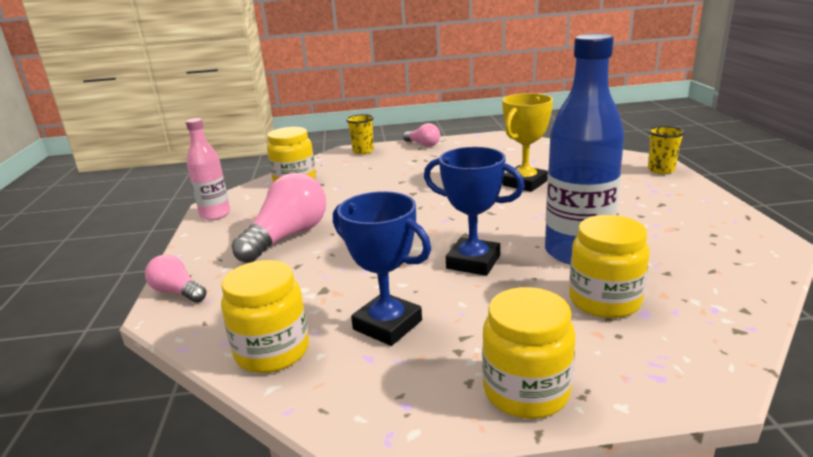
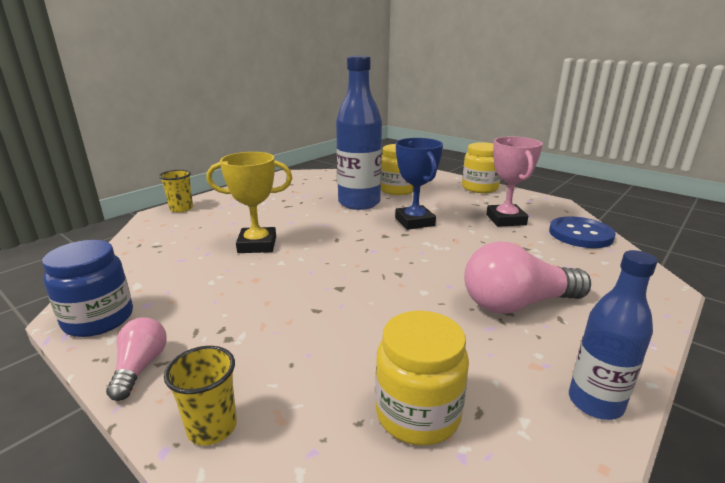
camera: 135 degrees left, 0 degrees up
pink light bulb [145,254,207,303] -> none
pink bottle [186,118,230,220] -> blue bottle [569,250,657,420]
yellow jar [221,260,309,373] -> blue button [549,216,616,248]
blue trophy [333,191,431,346] -> pink trophy [486,137,543,227]
none -> blue jar [42,240,133,337]

